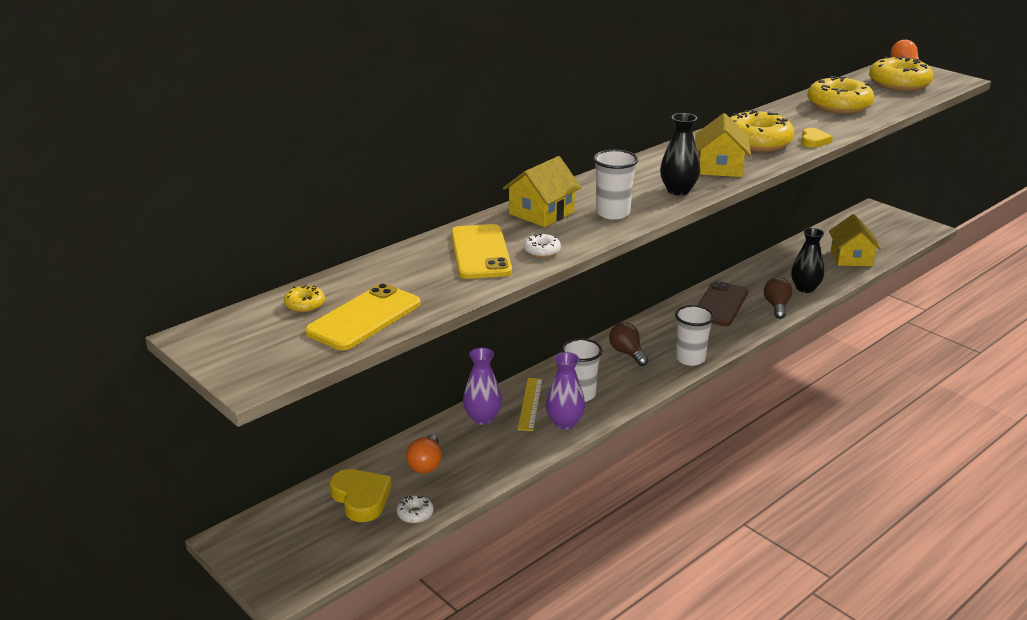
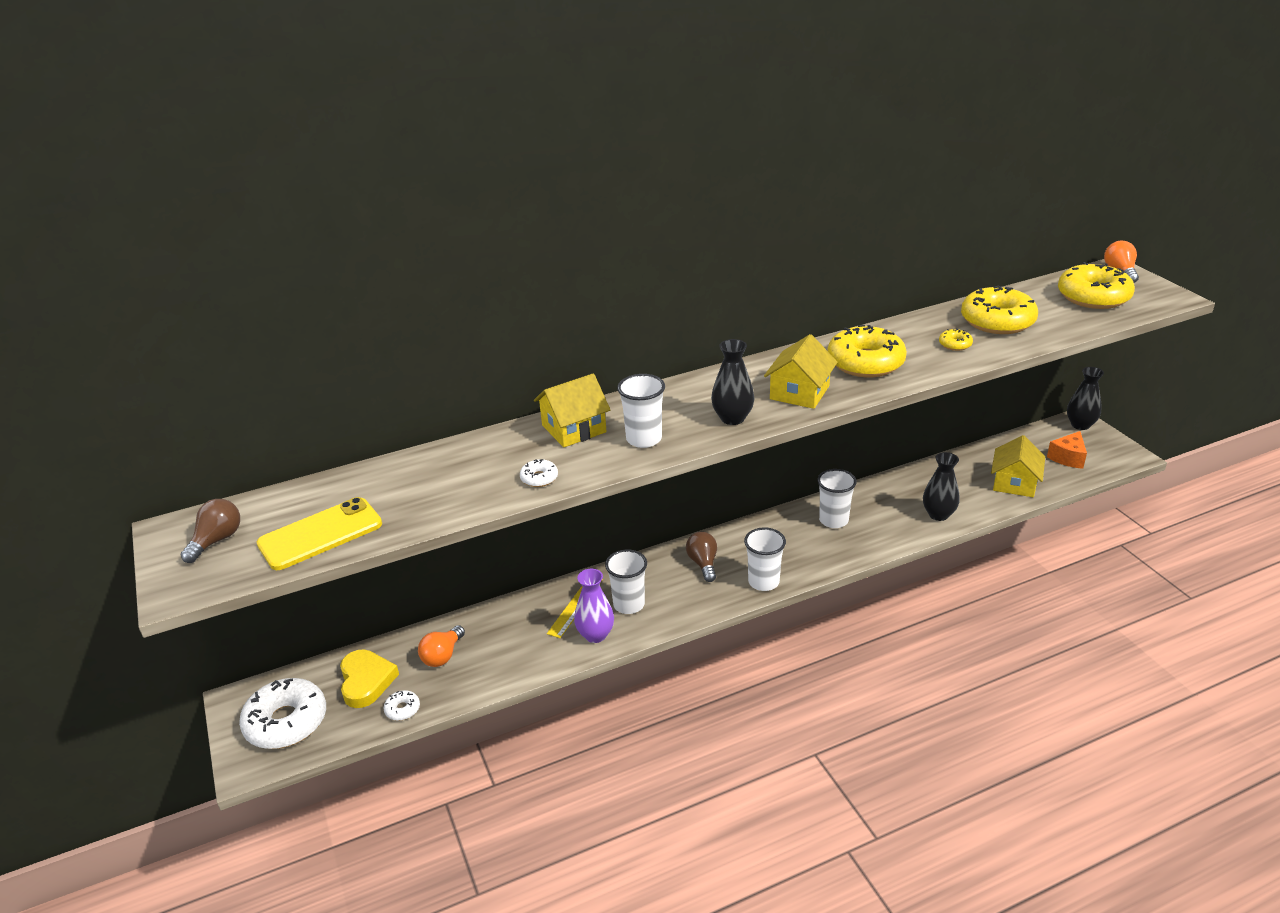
camera: 20 degrees right, 5 degrees up
yellow donut [284,284,325,312] -> yellow donut moved to [939,328,973,351]
yellow phone [451,224,512,279] -> none
purple vase [463,348,502,425] -> none
brown phone [698,281,748,326] -> white cup [817,469,857,528]
brown light bulb [764,277,793,319] -> brown light bulb moved to [181,499,240,563]
yellow heart [801,128,833,148] -> none
none -> white donut [239,678,326,749]
none -> orange cheese [1047,431,1087,469]
none -> black vase [1067,367,1104,430]

